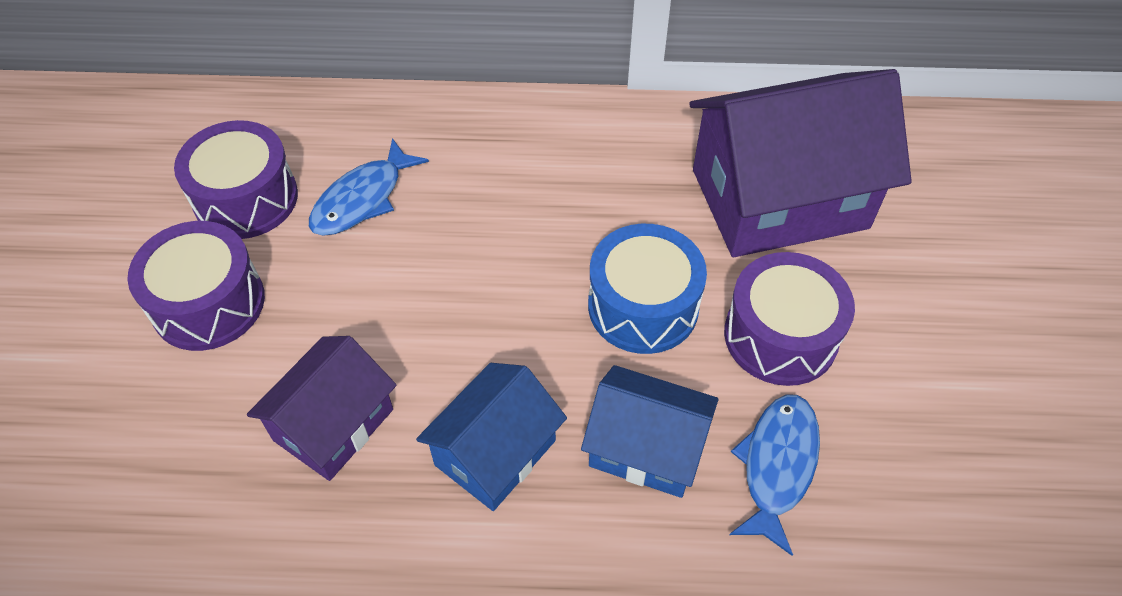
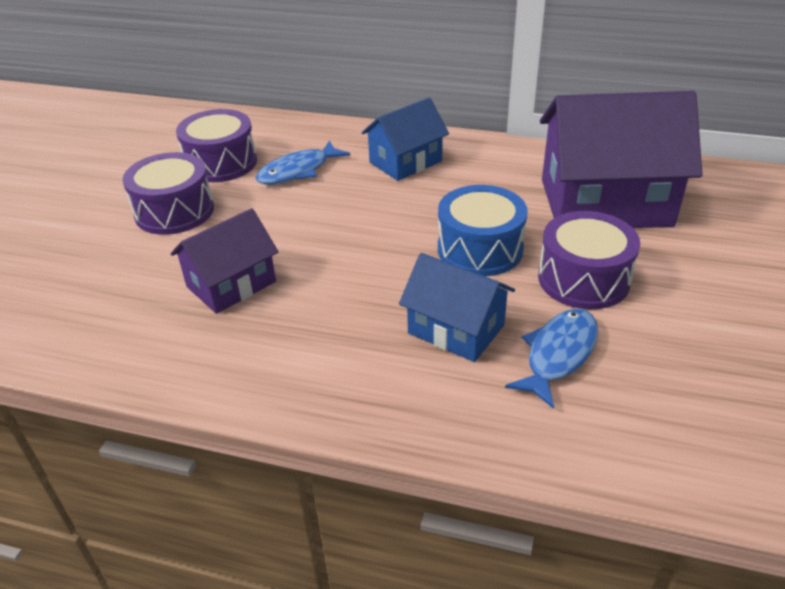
camera: 15 degrees right, 15 degrees down
blue house [416,363,567,511] -> blue house moved to [362,98,449,181]

